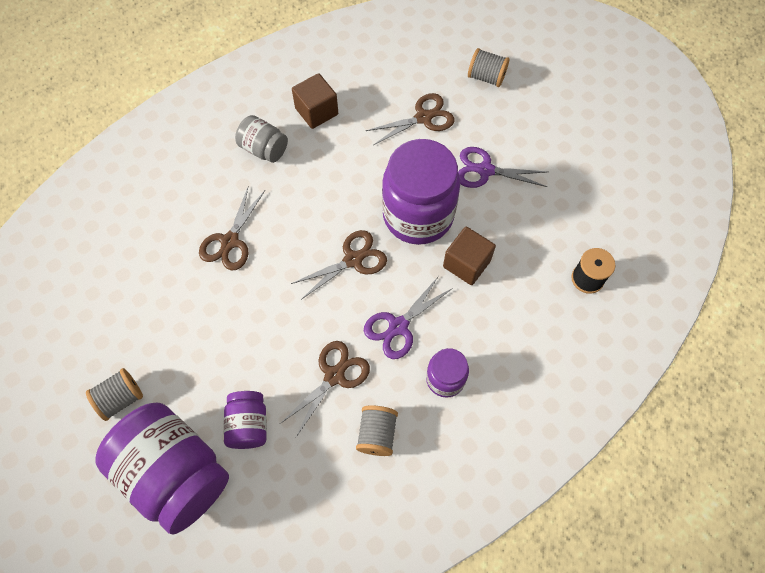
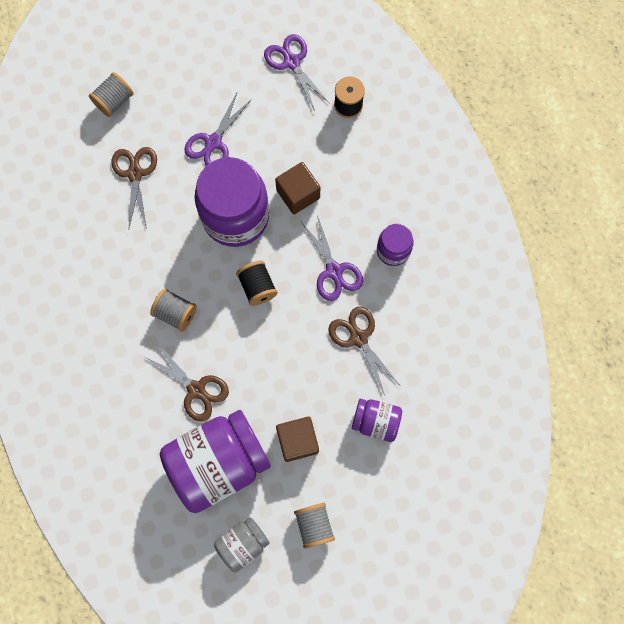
camera: 70 degrees left, 10 degrees up
purple jar [95,403,229,535] -> purple jar moved to [160,410,271,513]
grey jar [235,115,288,163] -> grey jar moved to [214,517,270,573]
brown scissors [291,230,387,300] -> black spool [236,261,278,306]
brown cube [292,73,338,129] -> brown cube moved to [276,417,319,462]
grey spool [356,405,398,456] -> grey spool moved to [150,289,197,332]
none -> purple scissors [264,34,330,111]

